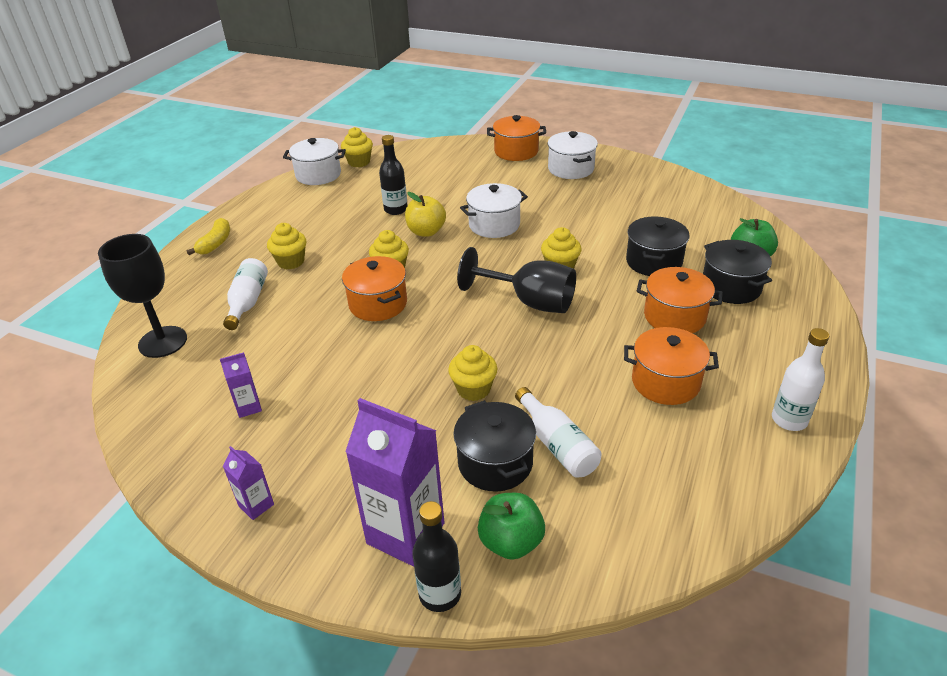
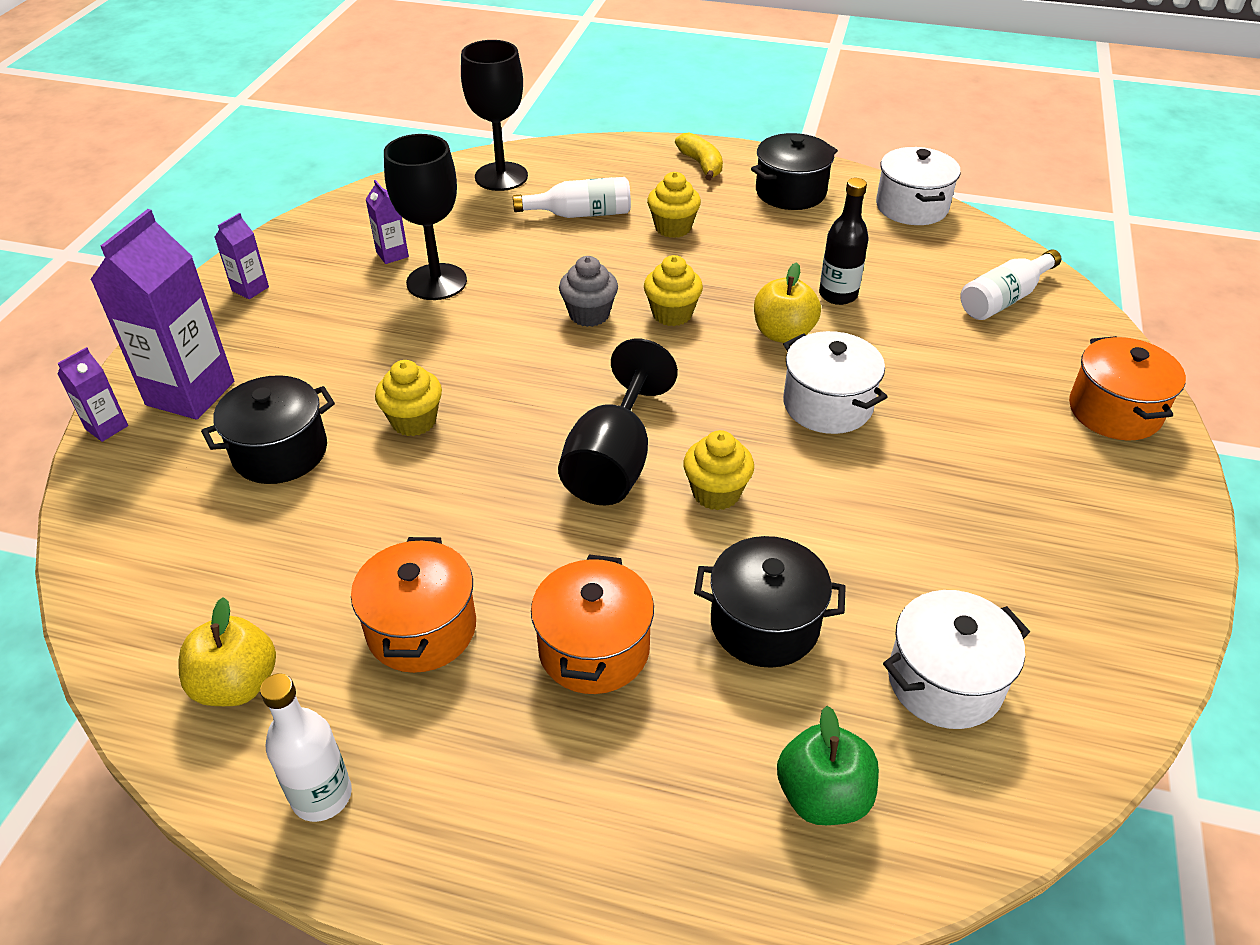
camera: 80 degrees right, 5 degrees up
yellow banana [186,218,230,255] -> yellow banana turned 120 degrees counterclockwise [675,132,723,180]
yellow cupcake [341,127,373,167] -> none
orange pot [342,256,407,321] -> grey cupcake [559,256,618,327]
black bottle [412,501,461,612] -> purple carton [57,347,128,442]
green apple [478,493,545,560] -> none
white bottle [515,387,602,478] -> white bottle moved to [960,249,1061,320]
white pot [548,131,598,179] -> white pot moved to [883,590,1030,729]
black pot [703,240,772,304] -> black pot moved to [751,133,838,210]
none -> yellow apple [179,597,276,706]
none -> black goblet [384,134,467,300]

